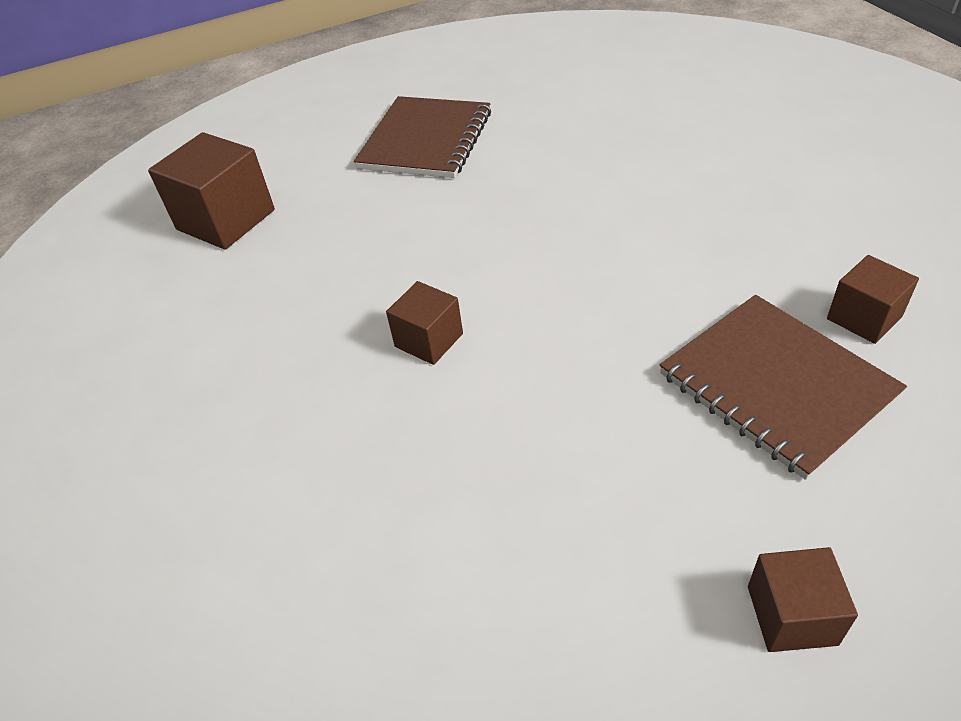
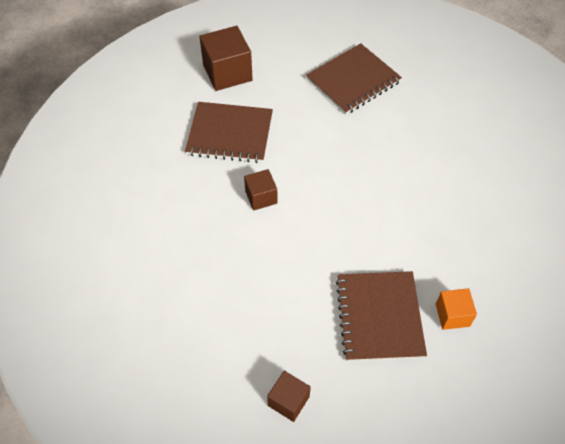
camera: 30 degrees right, 10 degrees up
brown cube [827,255,919,344] -> orange cube [436,288,477,330]
none -> brown notebook [185,102,273,163]

